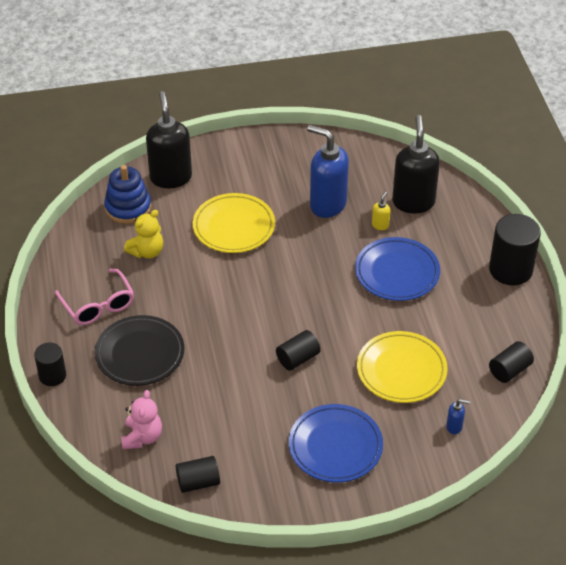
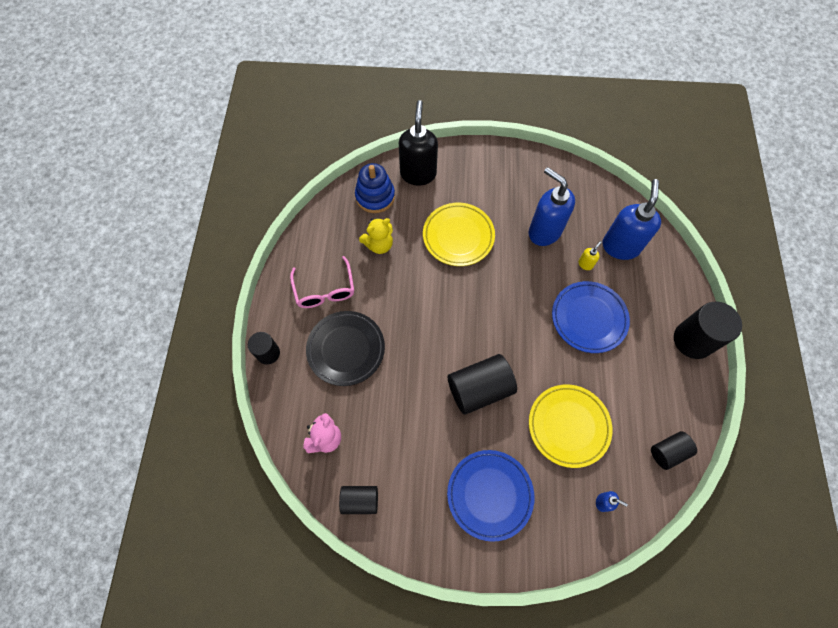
camera: 15 degrees right, 20 degrees up
black cylinder [276,330,321,371] -> black cylinder [448,354,517,414], size x1.71
black soap dispenser [392,115,440,214] -> blue soap dispenser [603,179,661,260]

